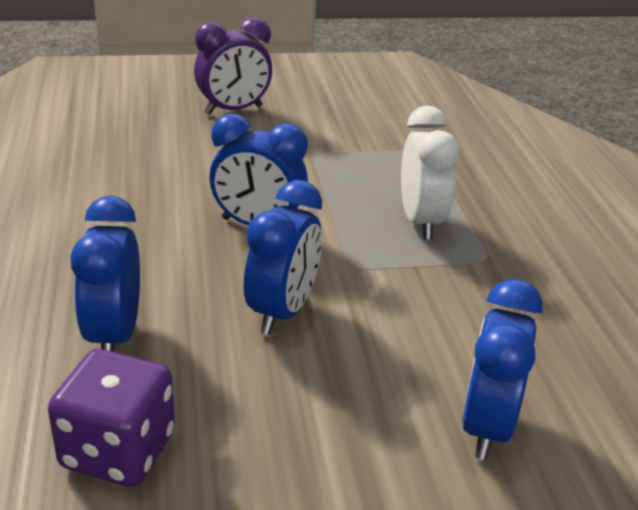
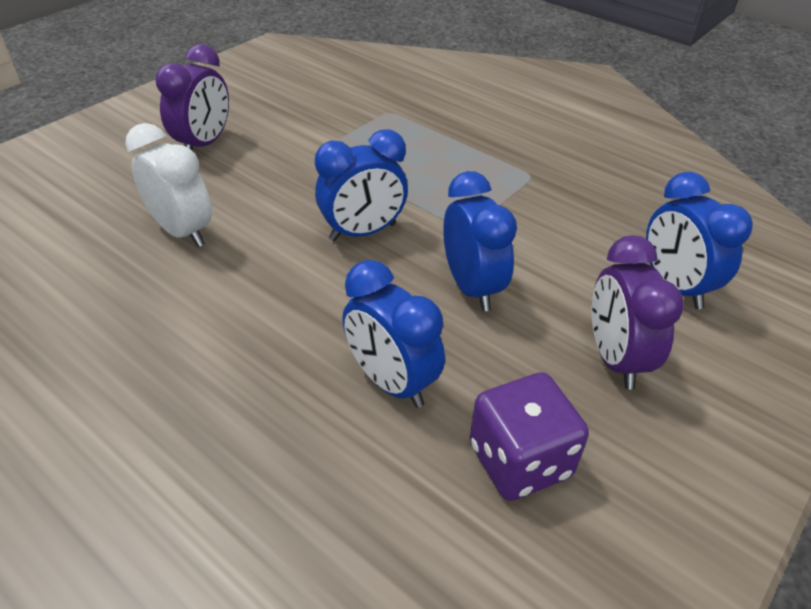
camera: 40 degrees left, 10 degrees up
white clock [401,106,460,239] -> white clock moved to [125,123,212,247]
none -> purple clock [592,235,684,390]

